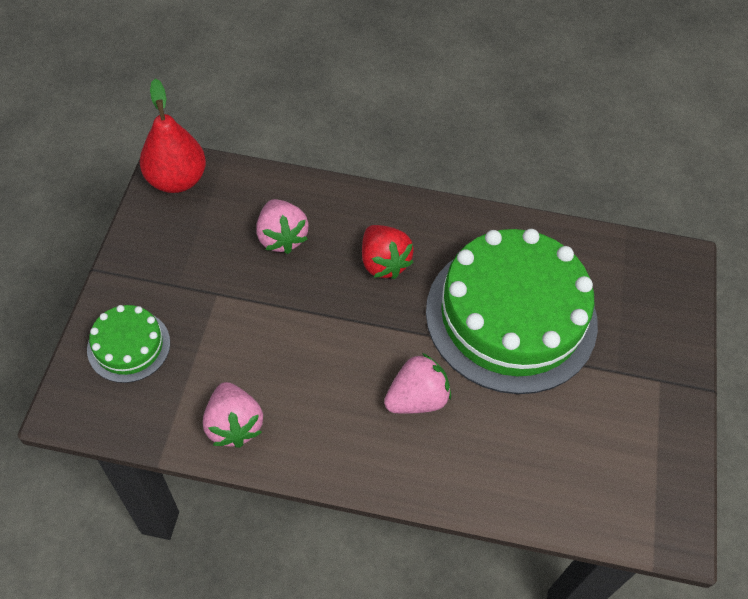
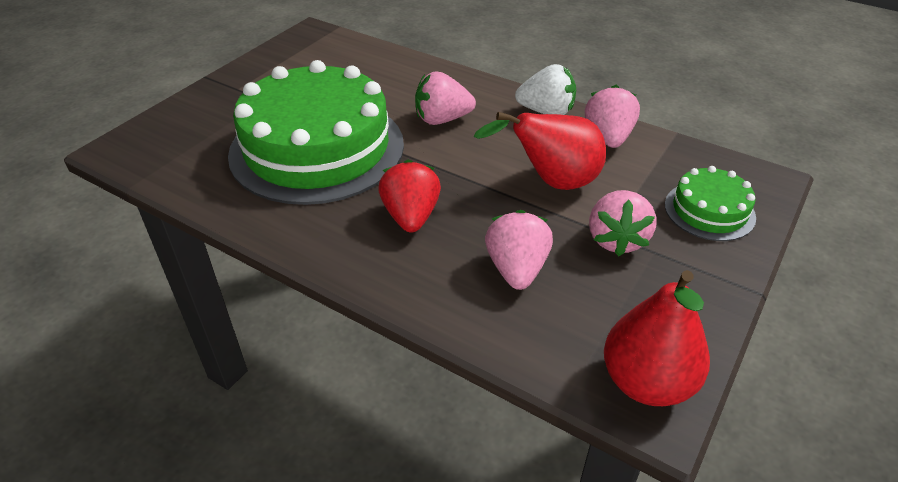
camera: 155 degrees left, 15 degrees down
none -> red pear [474,112,606,190]
none -> white strawberry [515,64,576,115]
none -> pink strawberry [589,190,657,256]

